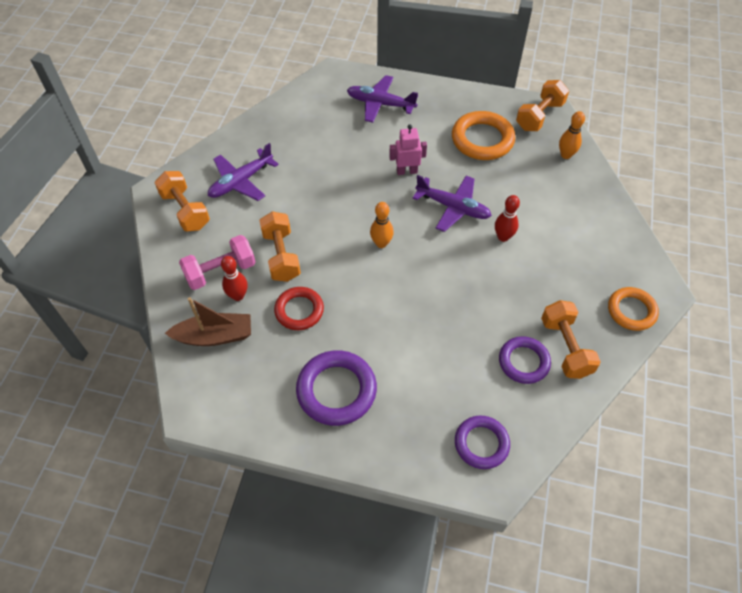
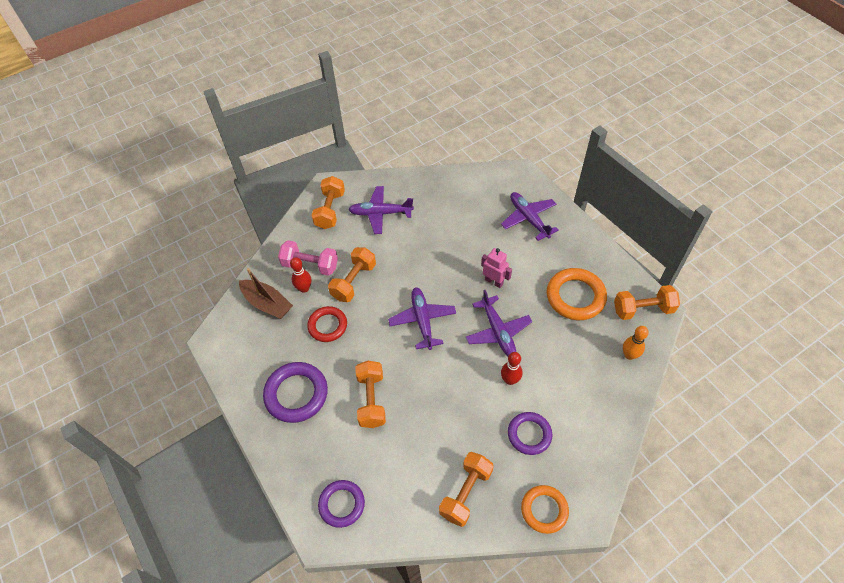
camera: 45 degrees right, 0 degrees up
orange bowling pin [370,202,394,248] -> purple plane [388,287,456,350]
purple ring [499,336,551,384] -> purple ring moved to [508,412,552,455]
none -> orange dumbbell [355,361,386,428]

